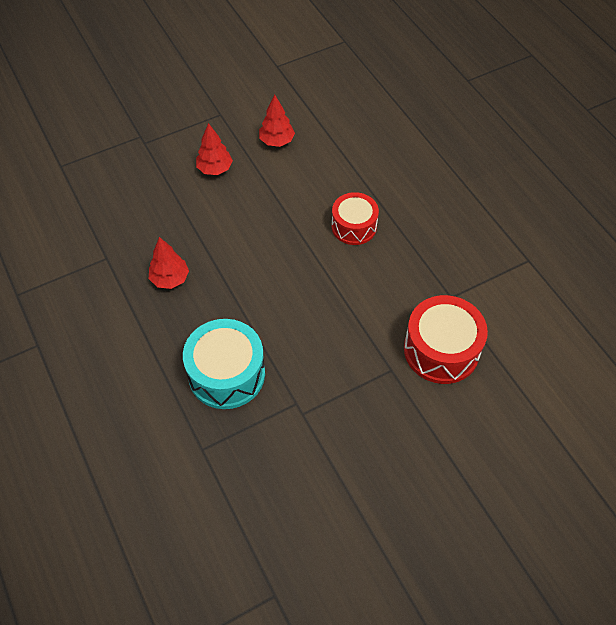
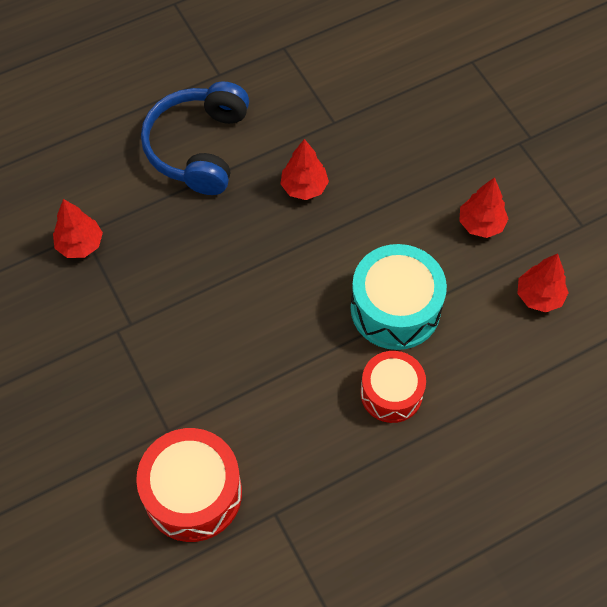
camera: 90 degrees right, 5 degrees up
turquoise drum [183,319,265,409] -> turquoise drum moved to [350,244,447,350]
none -> red tree [53,199,103,258]
none -> blue headphones [141,81,249,195]

